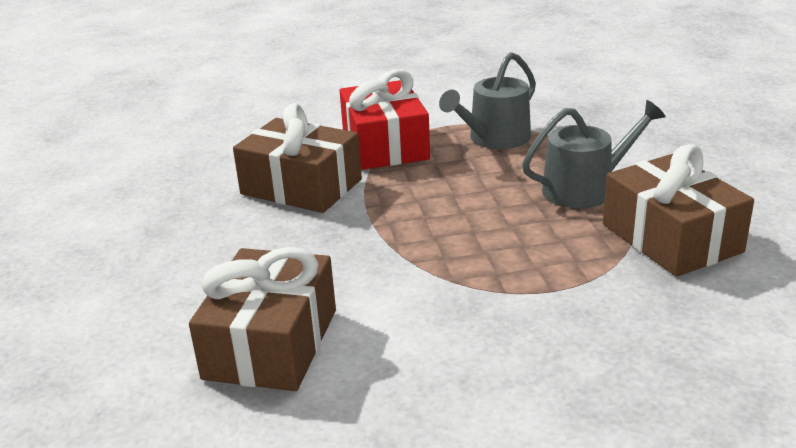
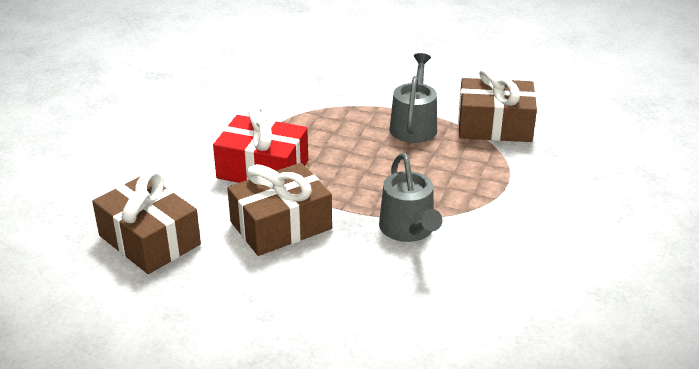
camera: 60 degrees left, 5 degrees up
brown gift [189,247,336,391] -> brown gift moved to [92,171,201,274]
grey watering can [439,52,536,149] -> grey watering can moved to [379,153,442,242]

